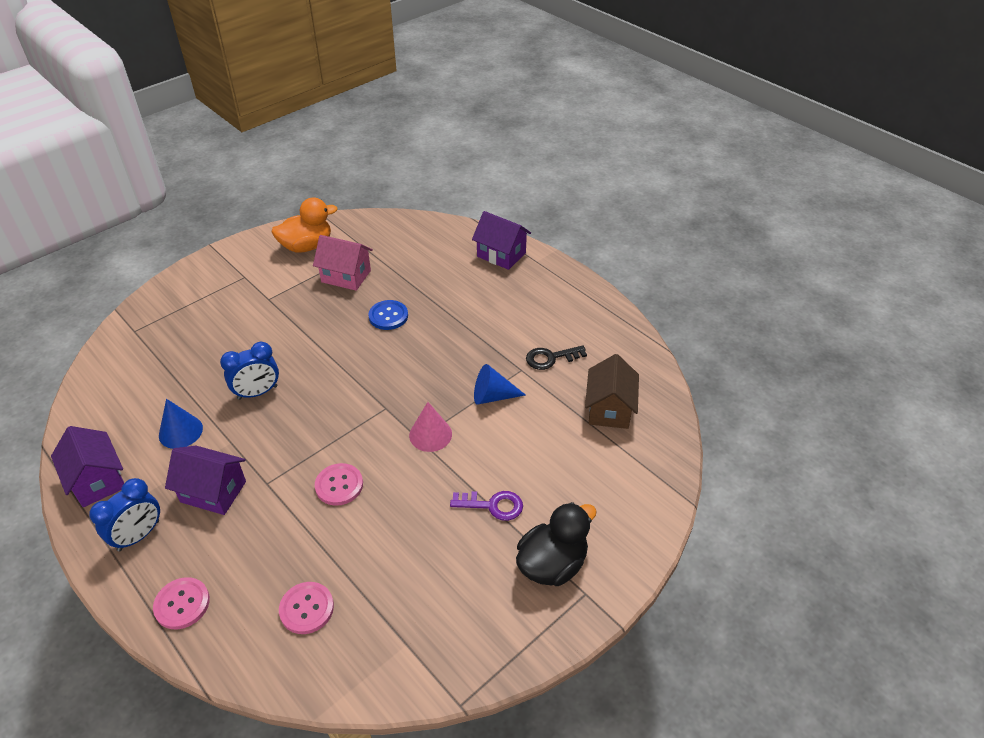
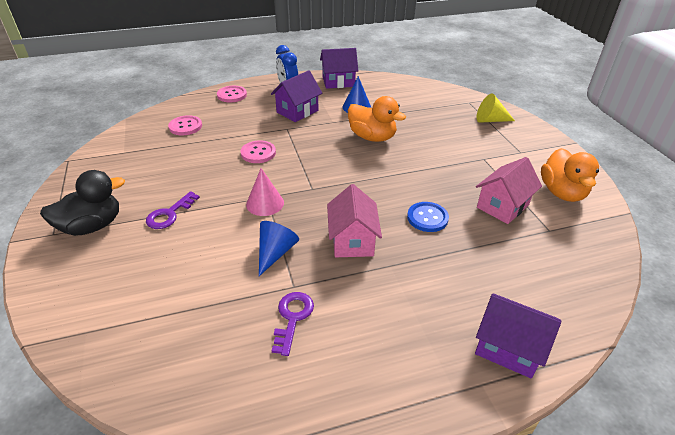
camera: 115 degrees right, 5 degrees down
blue clock [220,342,279,400] -> orange duck [348,96,406,142]
purple house [472,211,531,270] -> purple house turned 60 degrees clockwise [475,294,562,379]
black duck [516,502,597,586] -> black duck turned 105 degrees counterclockwise [40,170,125,236]
black key [526,345,587,370] -> purple key [272,292,314,356]
brown house [585,354,639,429] -> none
none -> pink house [327,184,382,257]
none -> yellow cone [477,93,515,123]

